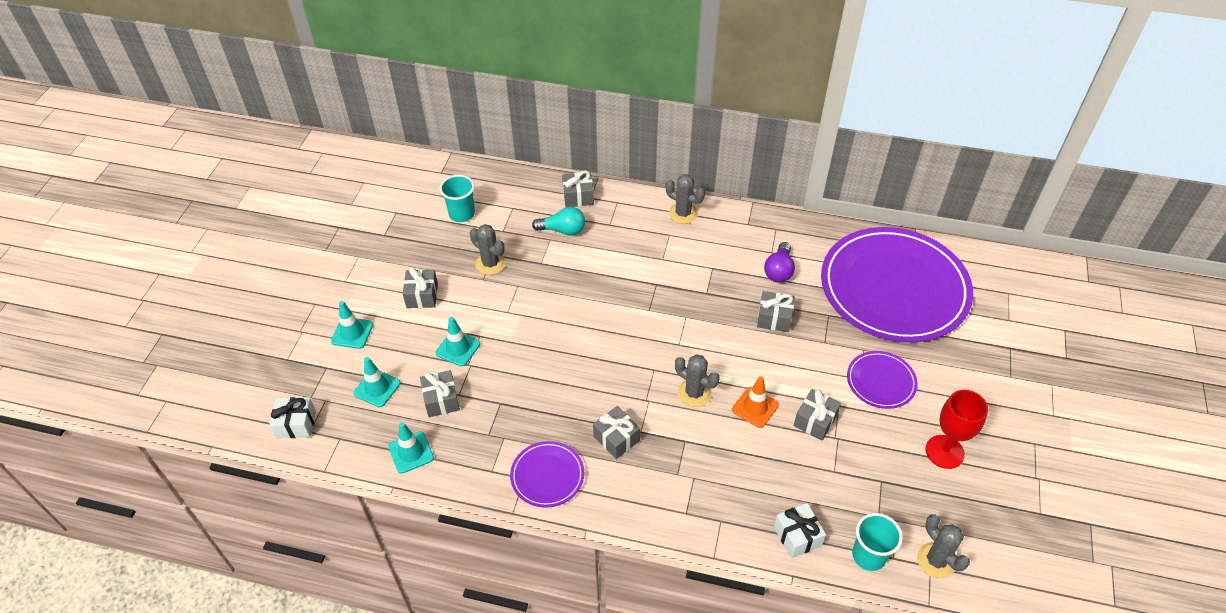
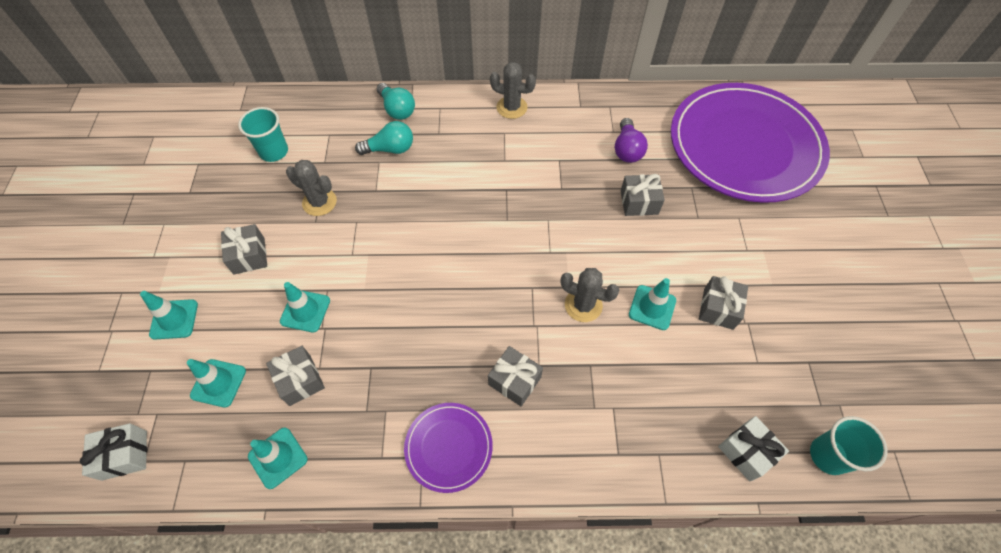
camera: 15 degrees left, 10 degrees up
grey gift [562,170,594,207] -> turquoise light bulb [377,83,415,120]
orange traffic cone [732,376,779,428] -> turquoise traffic cone [629,278,676,330]
purple plate [847,351,918,409] -> none
grey cactus [917,514,970,579] -> none
red goblet [925,390,988,469] -> none

